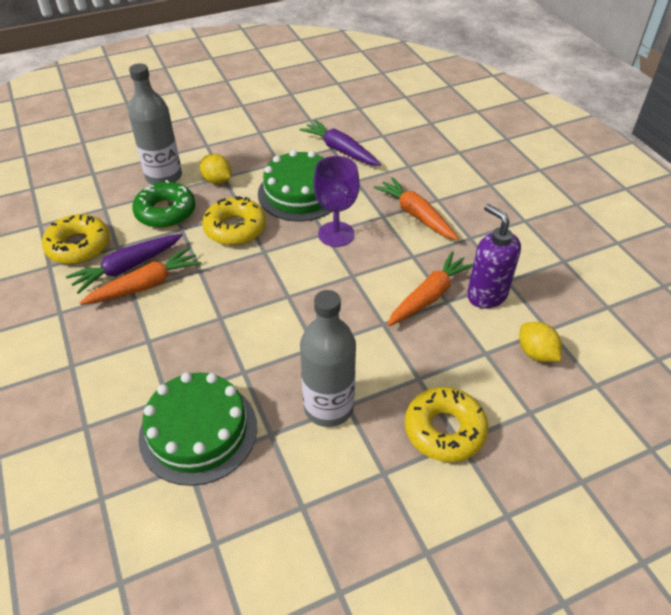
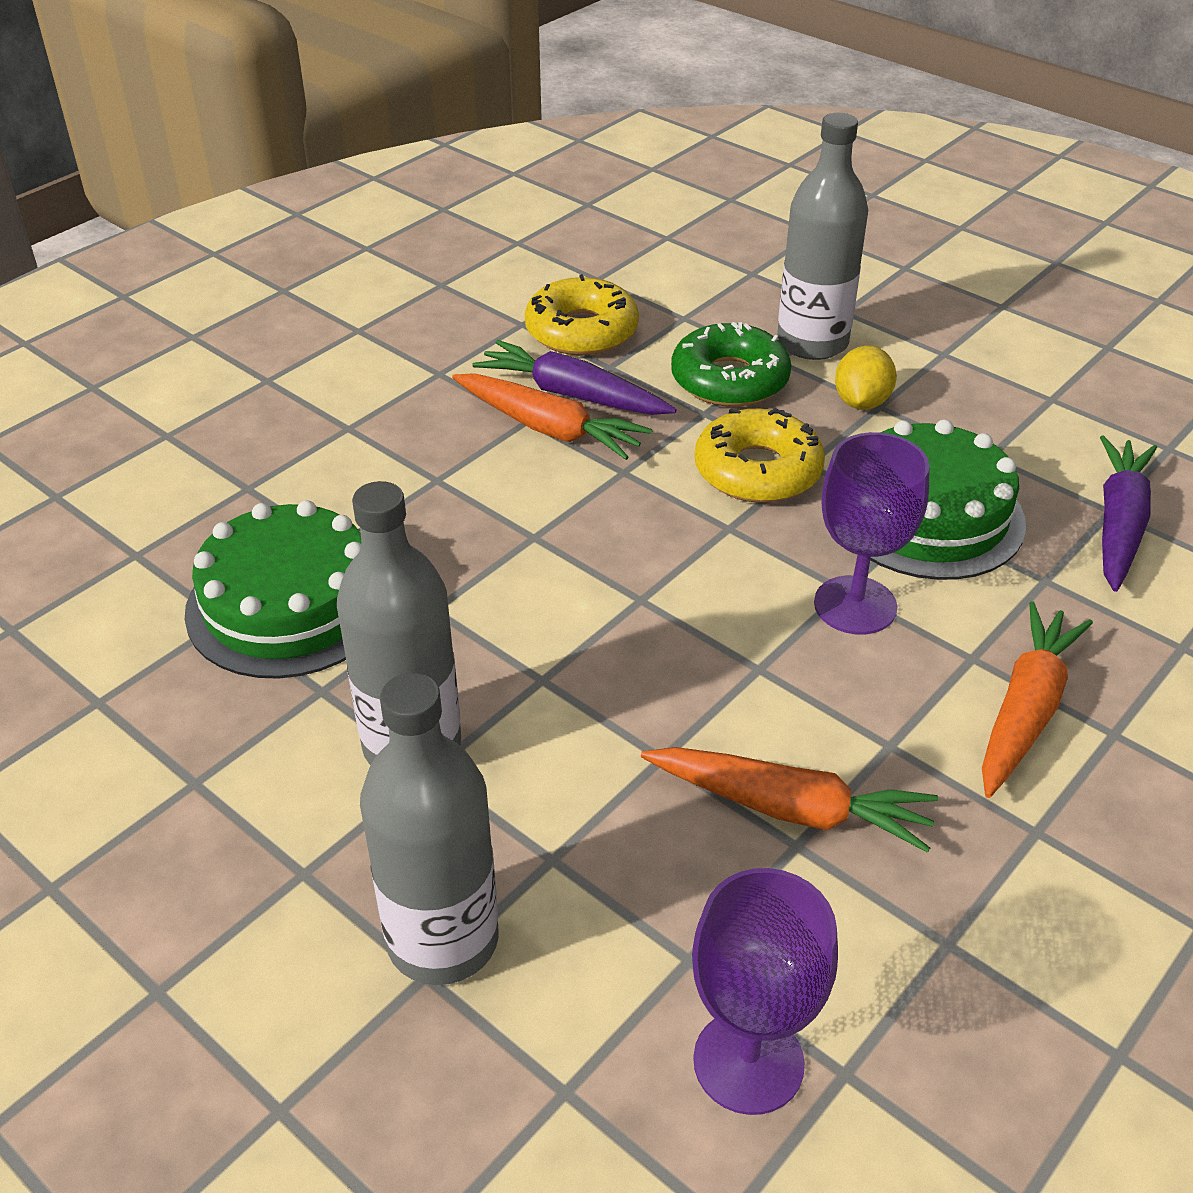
camera: 65 degrees right, 5 degrees down
yellow donut [405,387,488,462] -> grey bottle [360,673,499,985]
purple soap dispenser [467,204,521,309] -> none
yellow lemon [519,322,562,362] -> purple goblet [692,868,838,1115]

